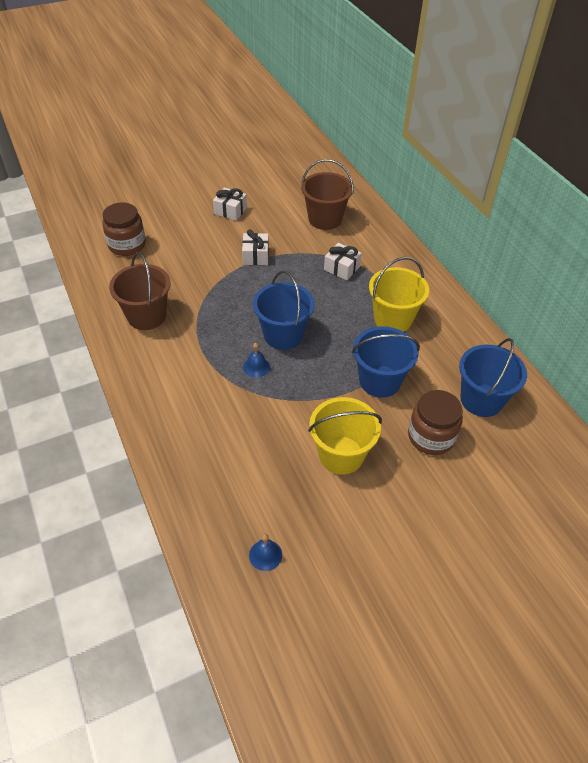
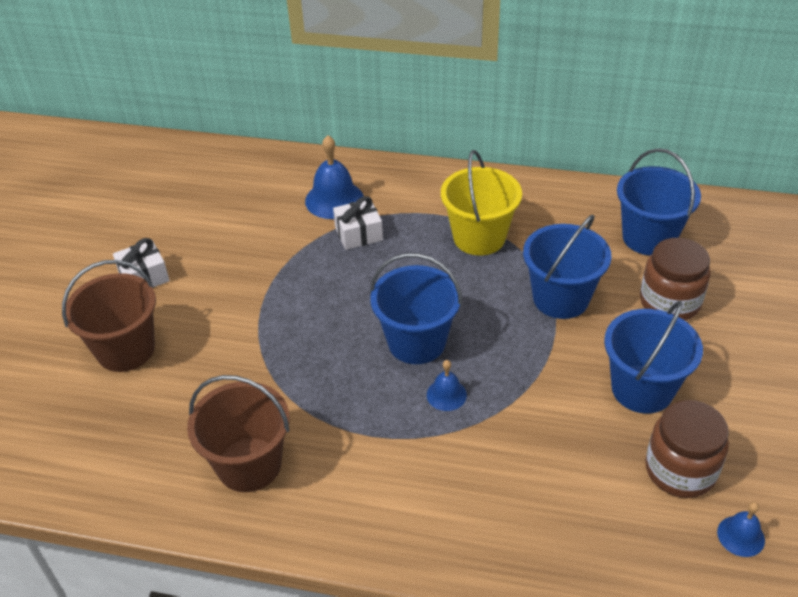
camera: 50 degrees left, 5 degrees down
brown jar [102,202,146,256] -> brown jar moved to [645,400,729,498]
white gift [242,229,269,265] -> none
brown bucket [301,159,354,230] -> brown bucket moved to [62,260,156,372]
yellow bucket [308,397,382,475] -> blue bucket [604,301,703,414]
none -> blue bell [305,135,364,219]

